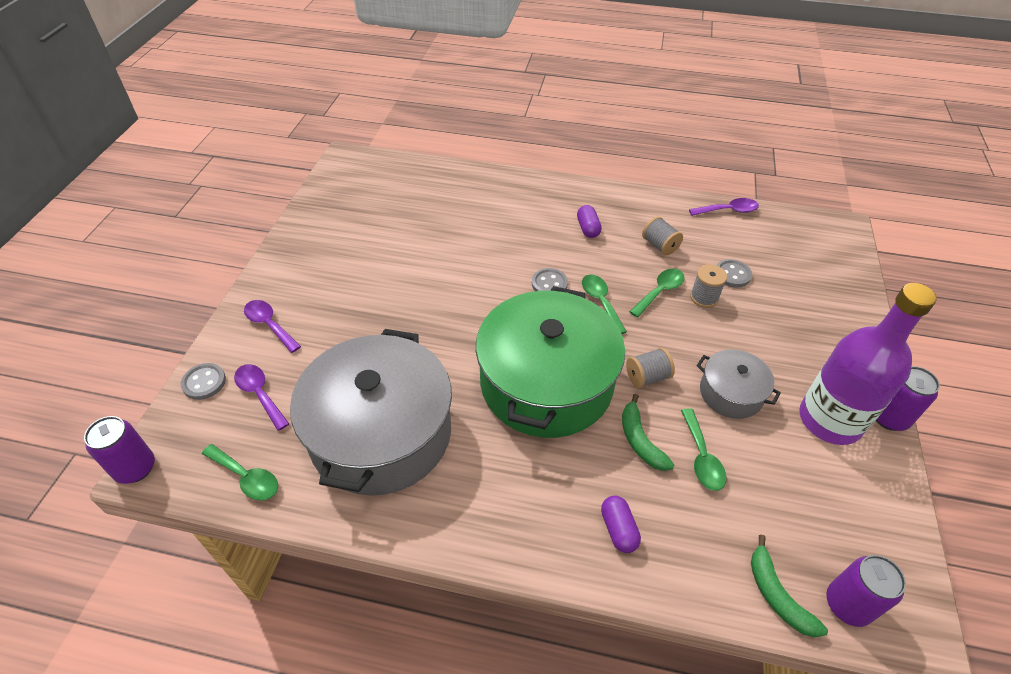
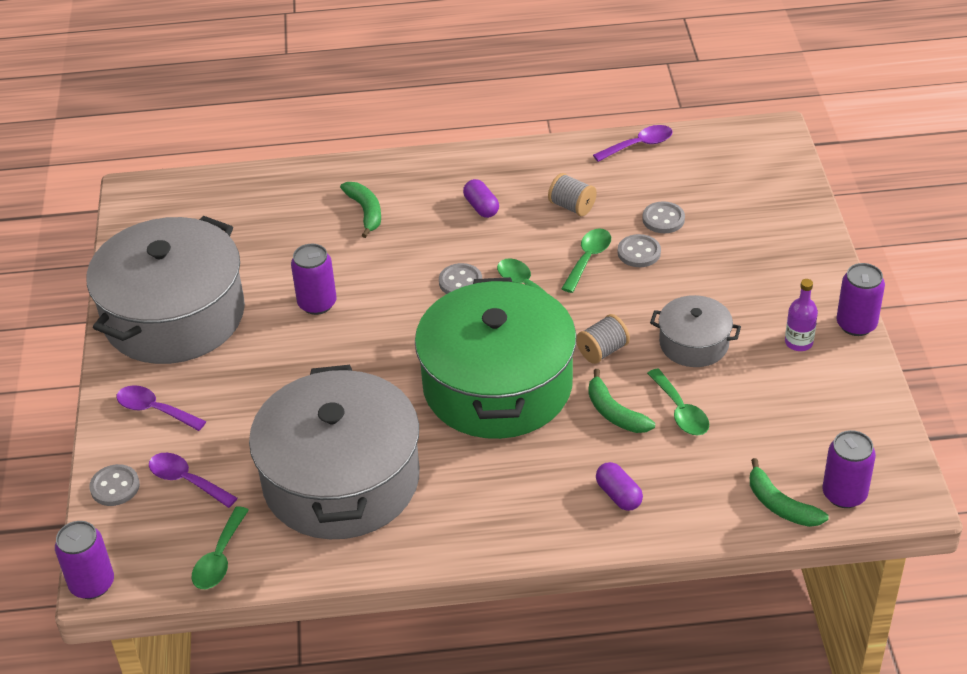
camera: 15 degrees left, 5 degrees down
green spoon [202,444,278,500] -> green spoon turned 90 degrees clockwise [192,506,249,589]
grey spool [690,264,727,308] -> grey button [618,234,661,267]
purple bottle [799,283,937,445] -> purple bottle [785,279,818,351], size x0.42
none -> grey pot [87,216,245,364]
none -> purple can [291,244,337,315]
none -> green banana [340,182,381,238]

